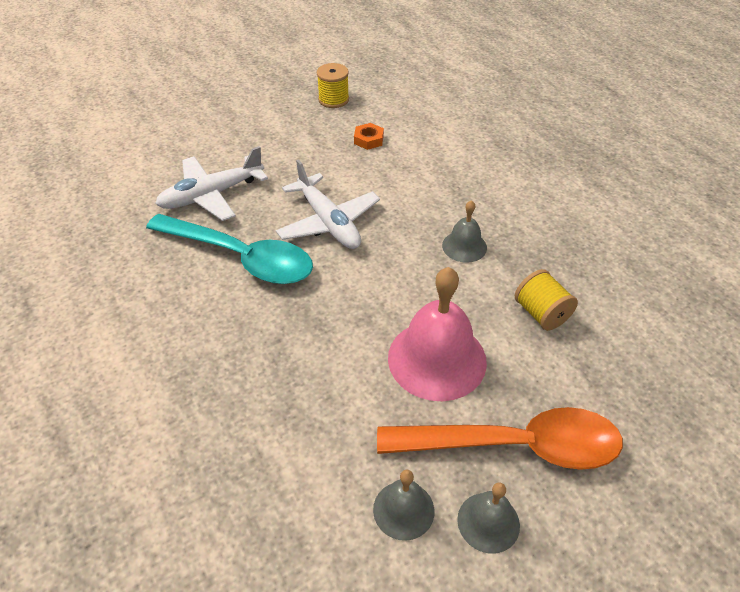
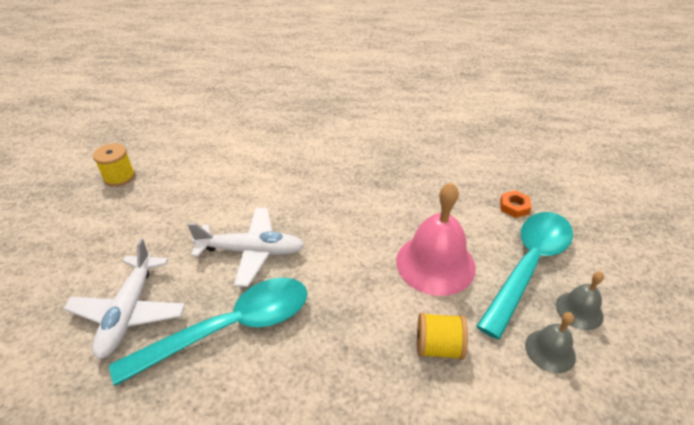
camera: 55 degrees left, 5 degrees down
orange nut [354,123,384,150] -> orange nut moved to [500,190,532,218]
orange spoon [377,407,623,470] -> turquoise spoon [476,212,573,339]
grey bell [442,200,487,263] -> none
yellow spool [515,269,578,331] -> yellow spool moved to [417,312,468,360]

